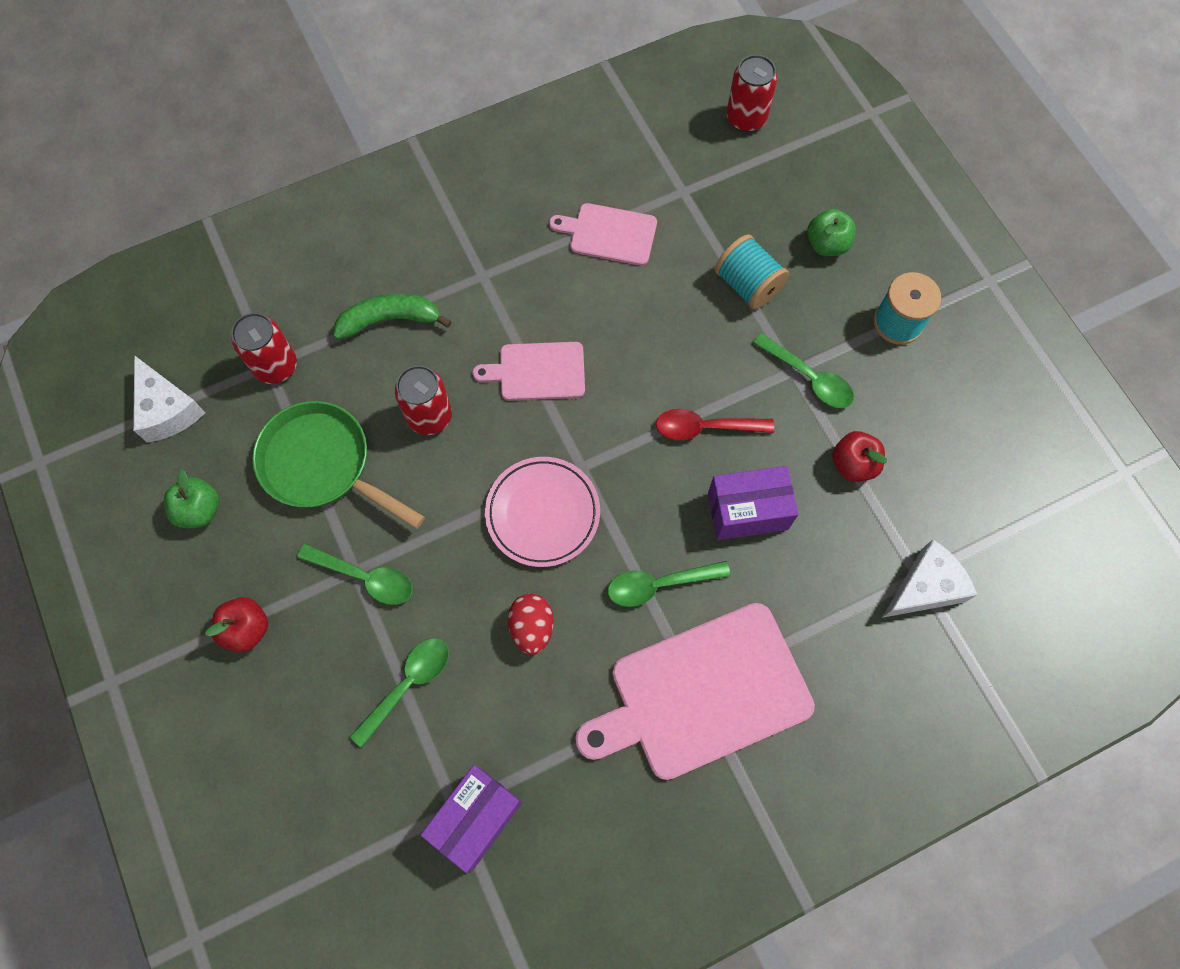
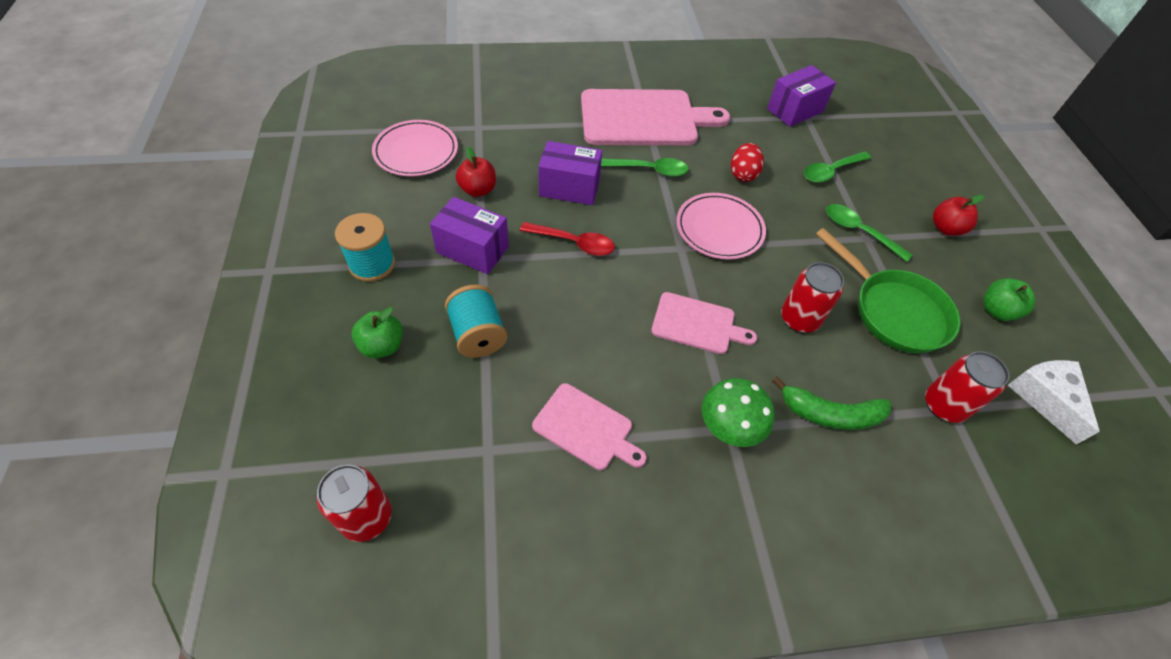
camera: 165 degrees left, 15 degrees down
green spoon [753,333,854,408] -> purple box [430,197,509,274]
white cheese [882,539,977,618] -> none
none -> pink plate [372,120,458,177]
none -> green mushroom [702,378,775,447]

